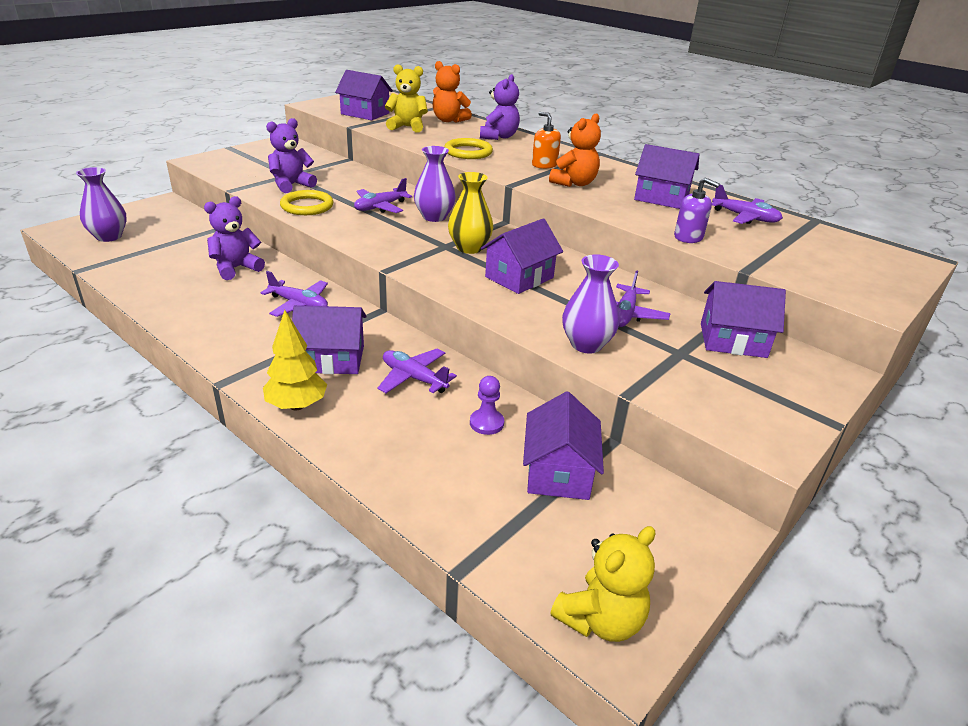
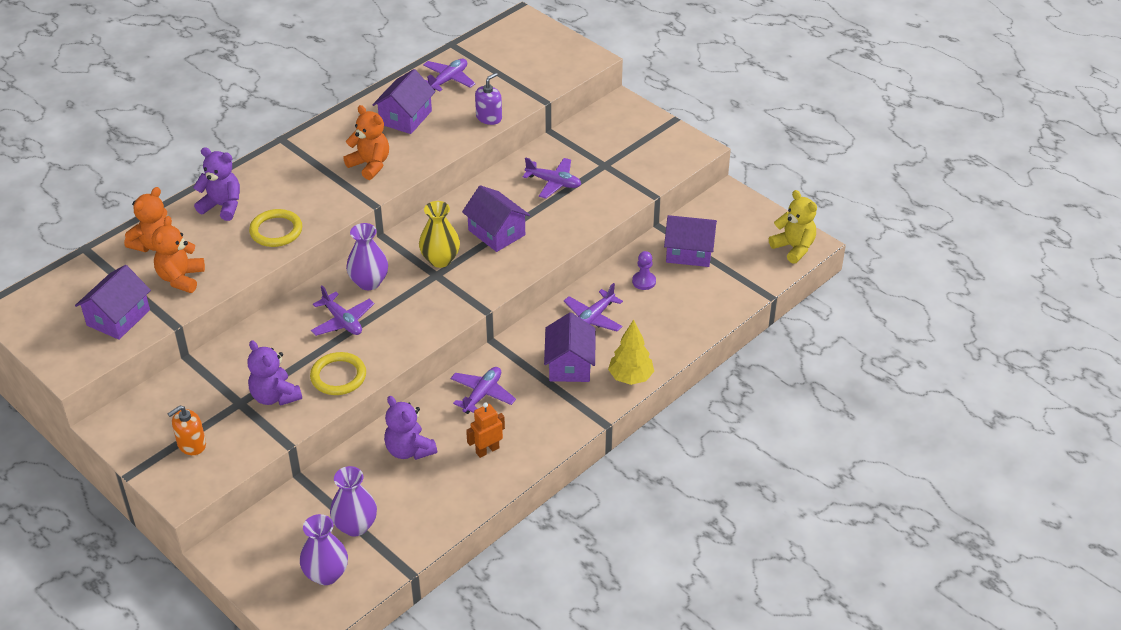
camera: 85 degrees left, 10 degrees up
yellow teddy bear [385,64,428,133] -> orange teddy bear [152,216,205,293]
orange soap dispenser [532,112,561,169] -> orange soap dispenser moved to [168,405,206,455]
purple vase [562,254,619,353] -> purple vase moved to [330,466,377,536]
purple house [701,281,786,358] -> none
none -> orange robot [466,402,505,458]

